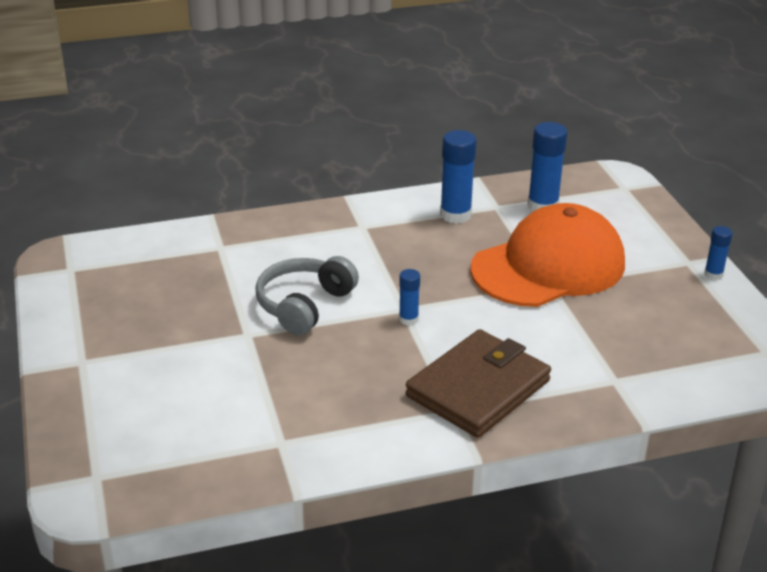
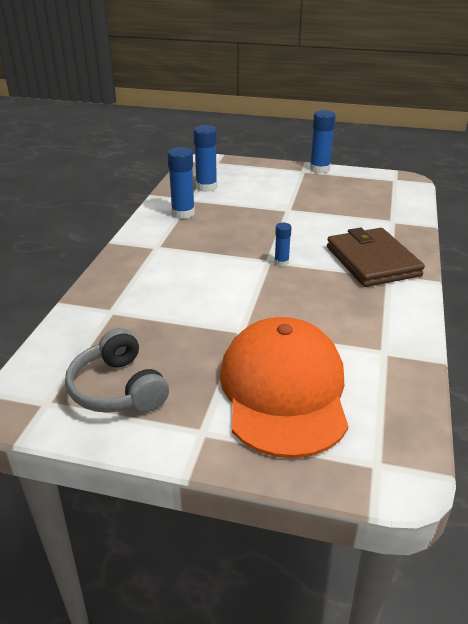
camera: 60 degrees left, 0 degrees up
grey headphones [256,256,359,335] -> grey headphones moved to [65,328,169,413]
orange cap [470,203,625,307] -> orange cap moved to [220,317,349,458]
blue glue stick [704,226,733,280] -> blue glue stick [310,110,336,173], size x1.81

